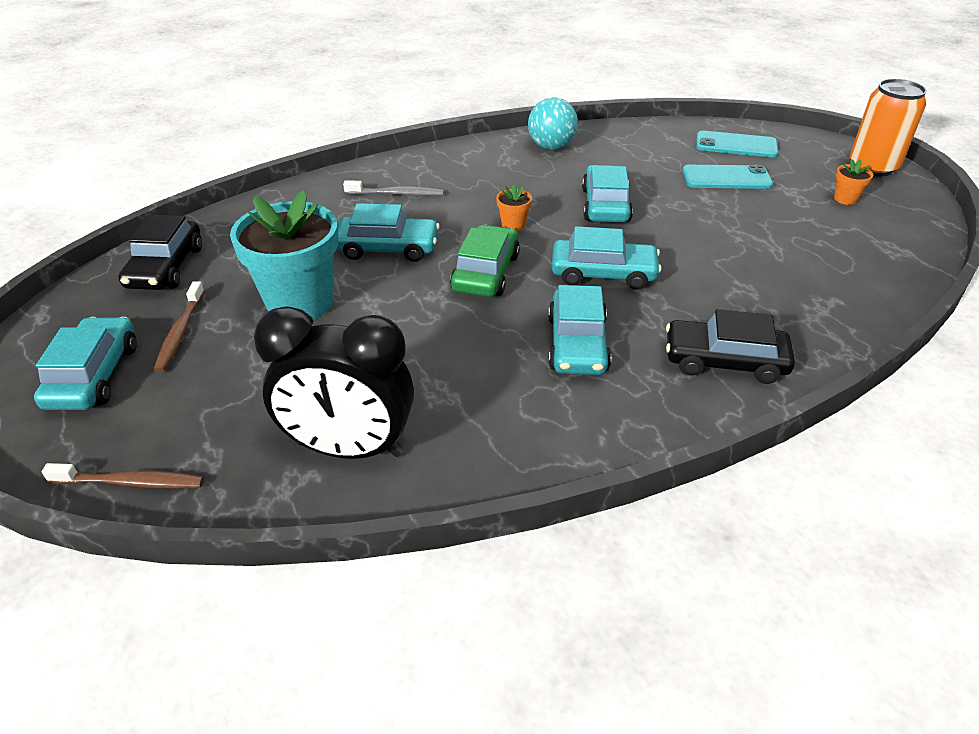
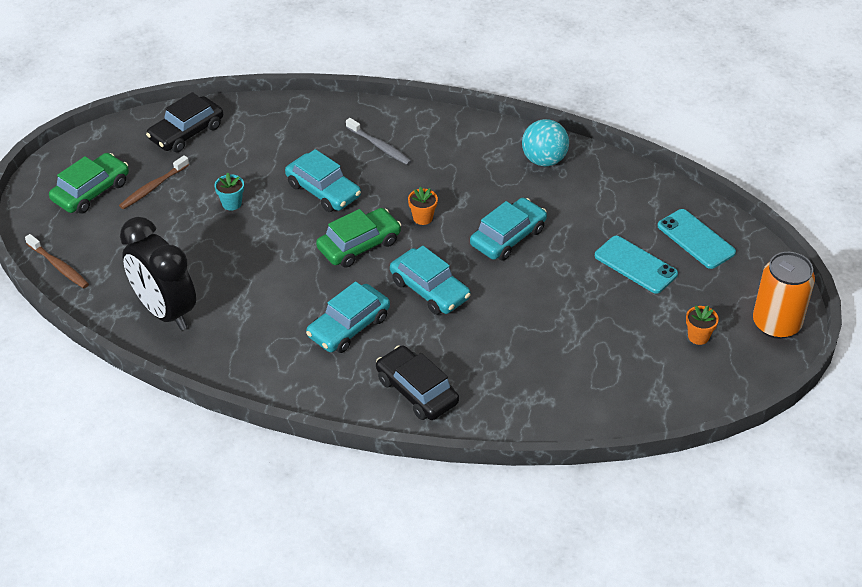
camera: 40 degrees right, 5 degrees up
turquoise car [34,317,137,410] -> green car [49,153,129,214]
turquoise flower pot [230,190,338,320] -> turquoise flower pot [214,172,244,211], size x0.41

